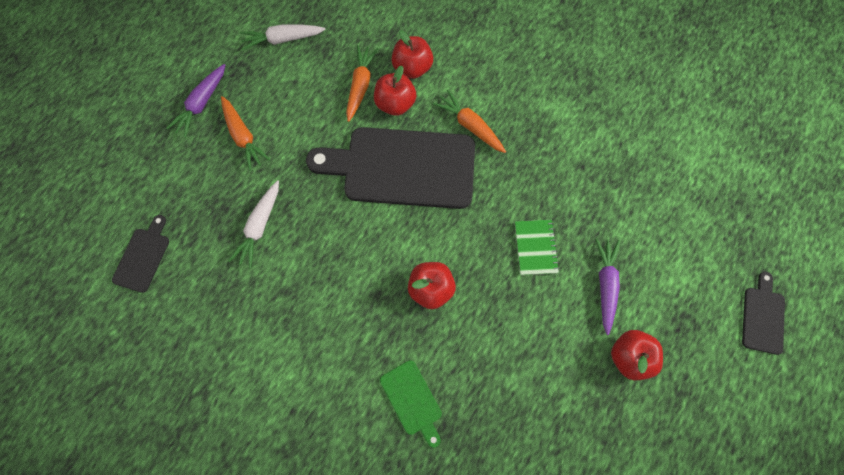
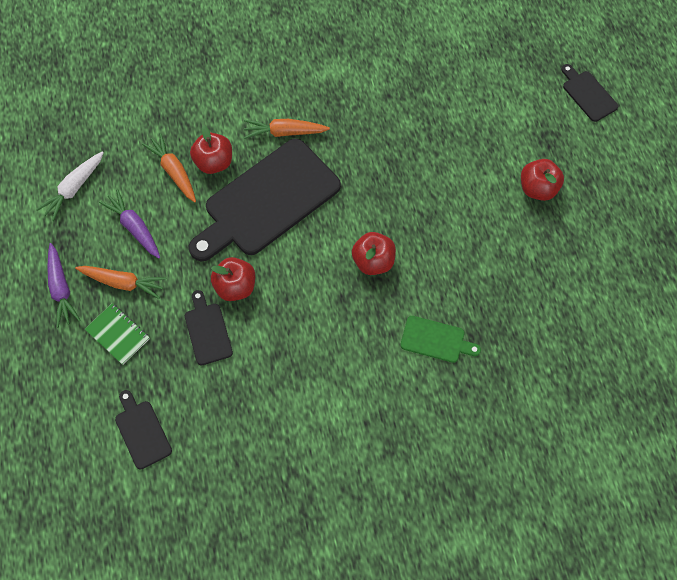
camera: 45 degrees left, 5 degrees down
white carrot [228,180,279,269] -> black cutting board [185,290,233,365]
red apple [391,30,433,79] -> red apple moved to [211,257,255,301]
green notebook [515,220,559,275] -> green notebook moved to [85,303,150,365]
purple carrot [595,238,620,335] -> purple carrot moved to [99,189,160,258]

